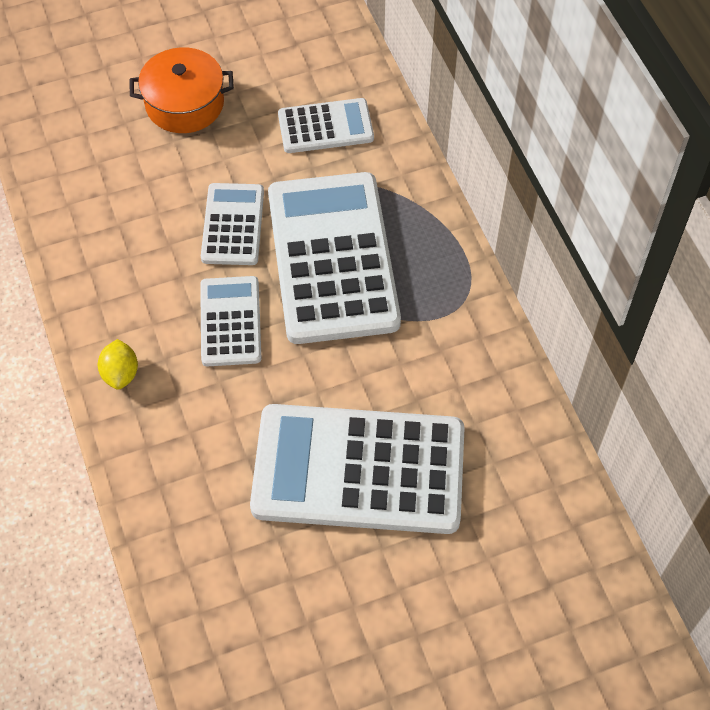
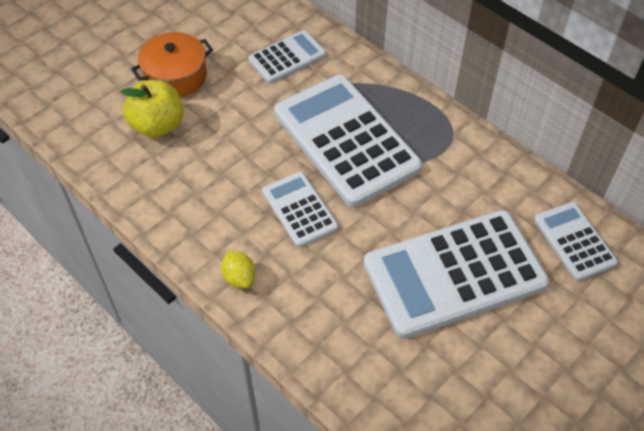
camera: 25 degrees left, 5 degrees down
white calculator [201,183,264,265] -> white calculator moved to [534,202,618,281]
none -> yellow apple [121,80,183,138]

